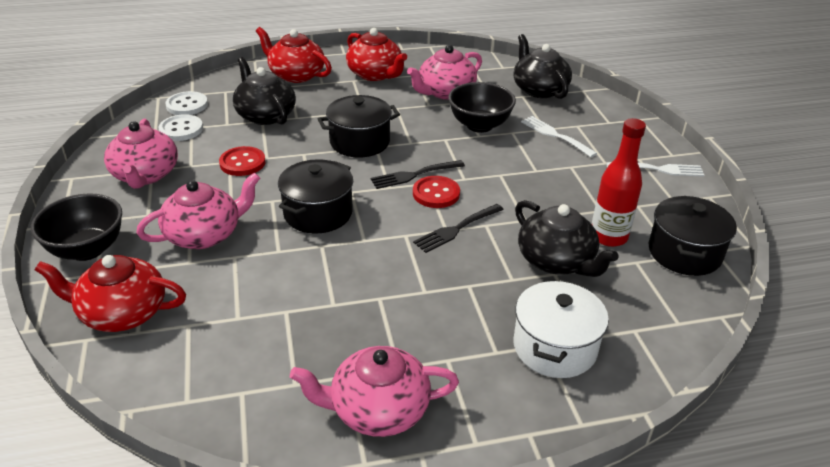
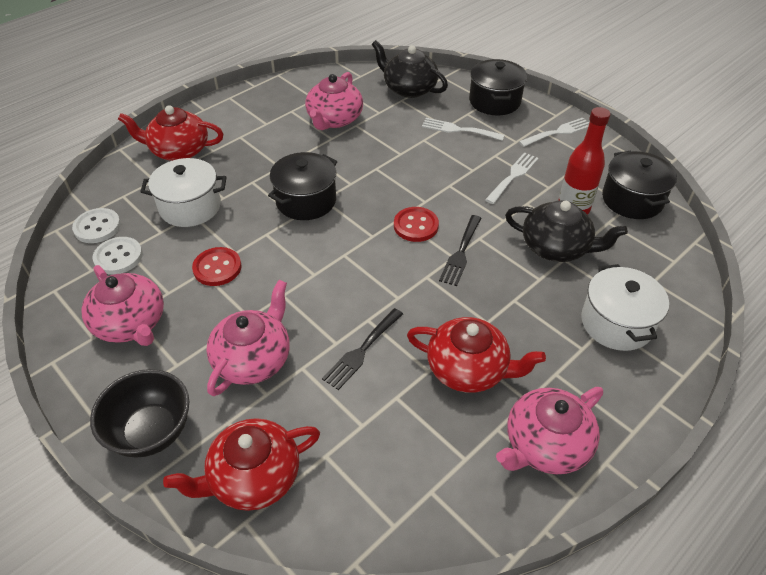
camera: 30 degrees left, 10 degrees up
black teapot [233,57,296,125] -> white pot [140,158,226,227]
black pot [278,159,353,234] -> black pot moved to [469,59,527,115]
red teapot [346,28,407,81] -> red teapot moved to [407,317,546,393]
black fork [371,160,465,189] -> black fork moved to [322,308,403,390]
black bowl [448,82,516,133] -> none
none -> white fork [485,152,539,204]

